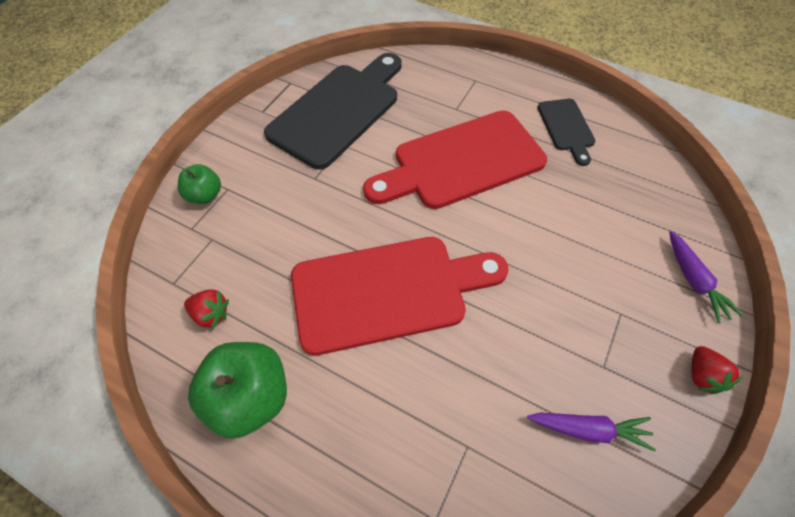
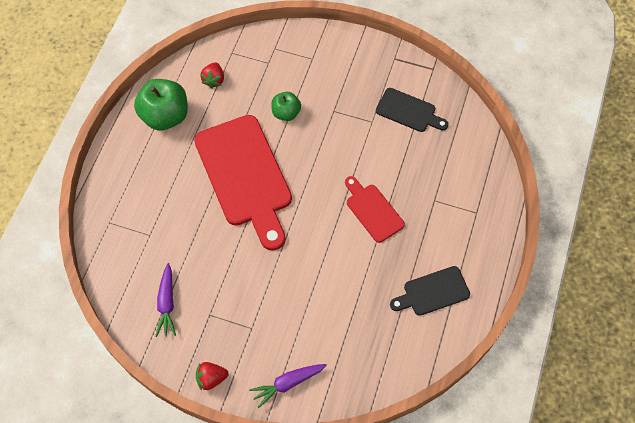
camera: 80 degrees right, 5 degrees up
green apple [178,164,221,204] -> green apple moved to [271,92,301,121]
black cutting board [264,53,402,169] -> black cutting board [376,88,448,132], size x0.50
red cutting board [363,110,547,209] -> red cutting board [345,176,405,243], size x0.50

